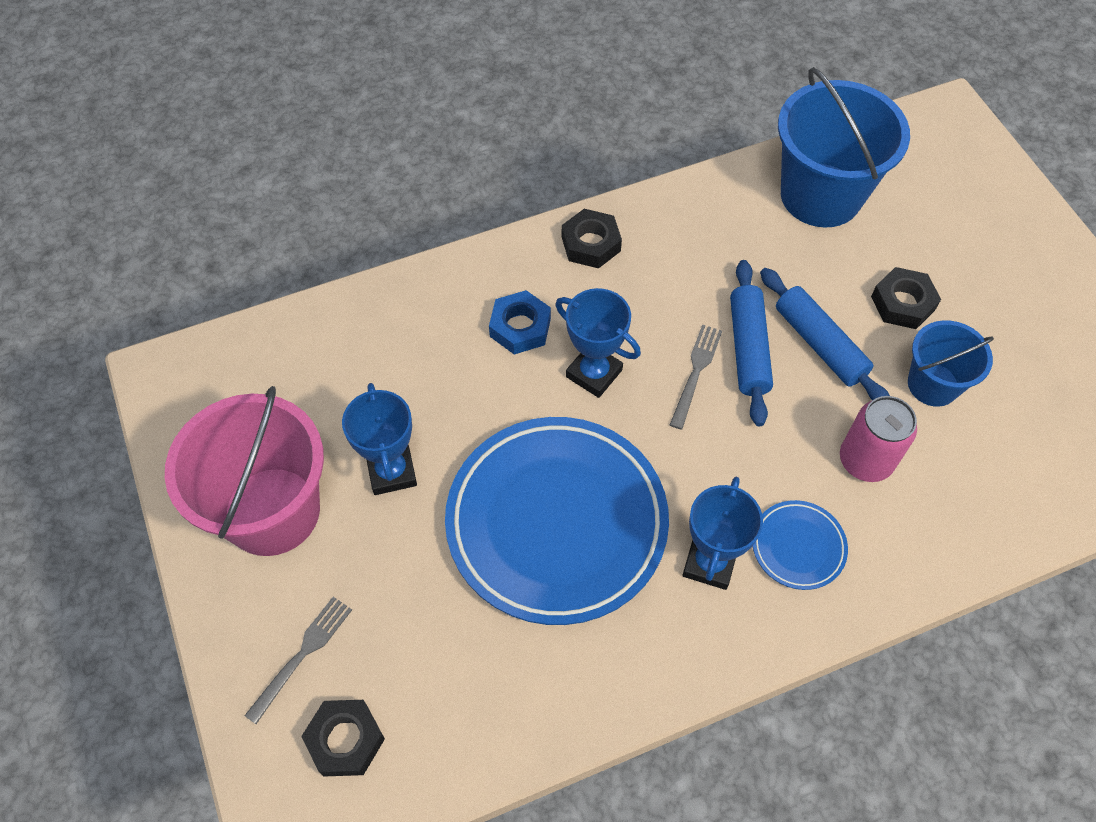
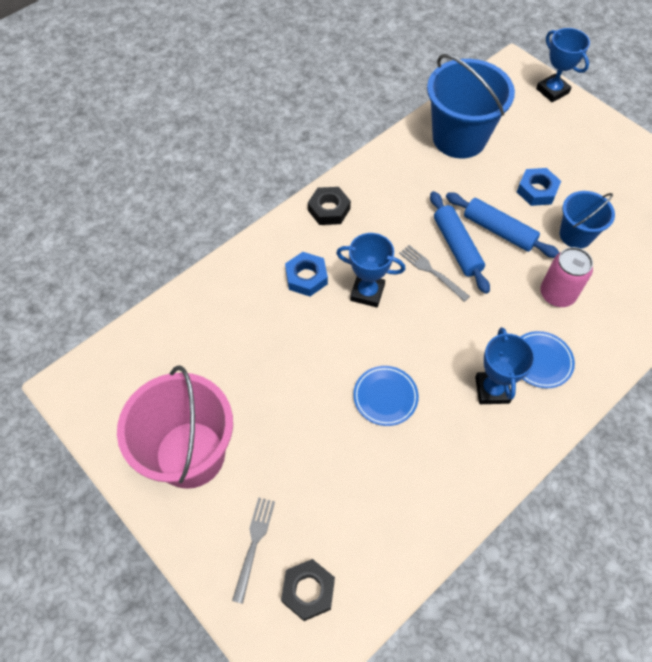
camera: 20 degrees left, 0 degrees up
blue trophy [342,383,417,495] -> blue trophy moved to [536,28,590,102]
blue plate [445,417,669,625] -> blue plate [353,366,419,426], size x0.42
grey fork [670,324,722,429] -> grey fork turned 45 degrees counterclockwise [399,245,470,302]
black nut [871,267,941,329] -> blue nut [517,168,561,206]

